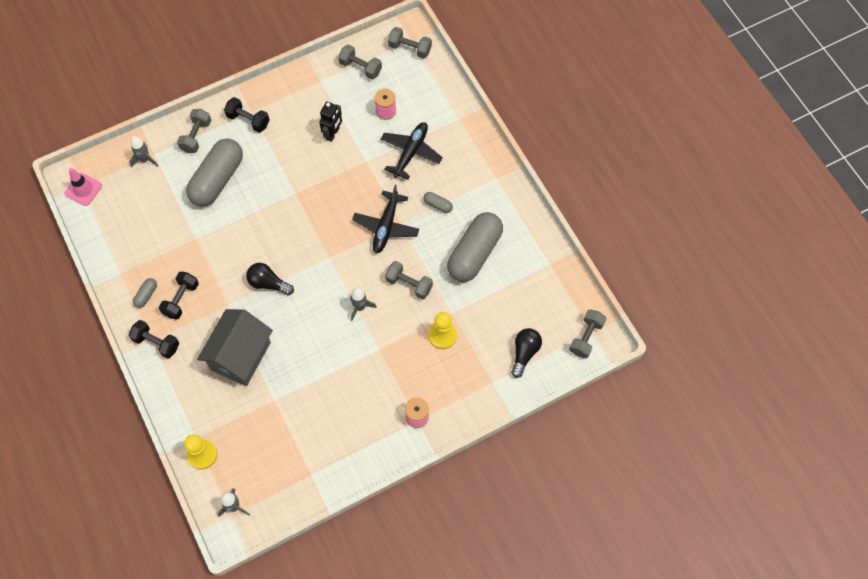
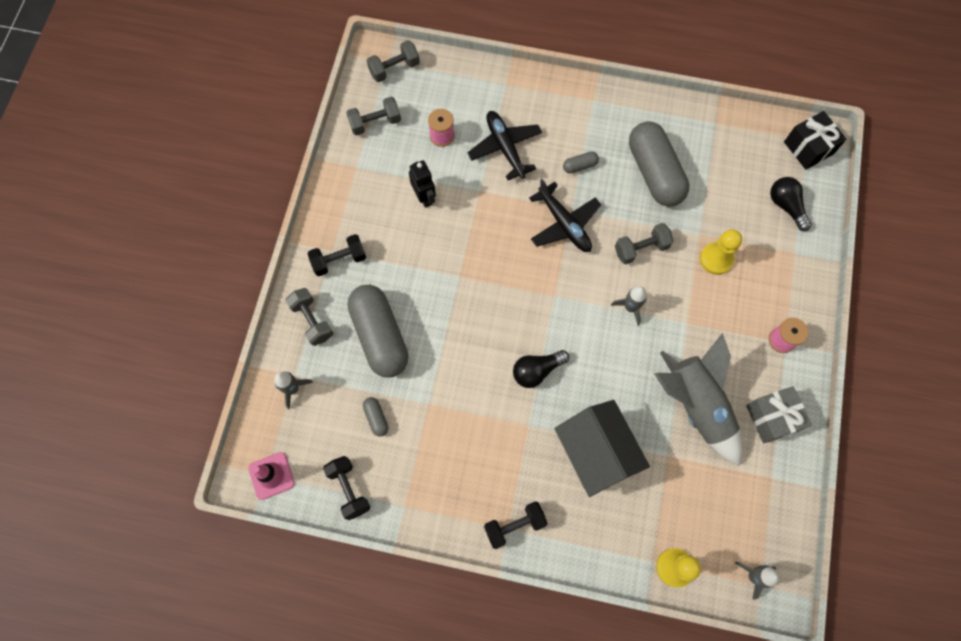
camera: 50 degrees left, 5 degrees up
grey capsule [133,278,157,308] -> grey capsule moved to [363,397,389,436]
black dumbbell [159,271,199,320] -> black dumbbell moved to [323,456,370,520]
grey dumbbell [569,309,606,358] -> black gift [784,111,847,170]
none -> grey rocket [654,333,742,466]
none -> grey gift [746,386,812,443]

